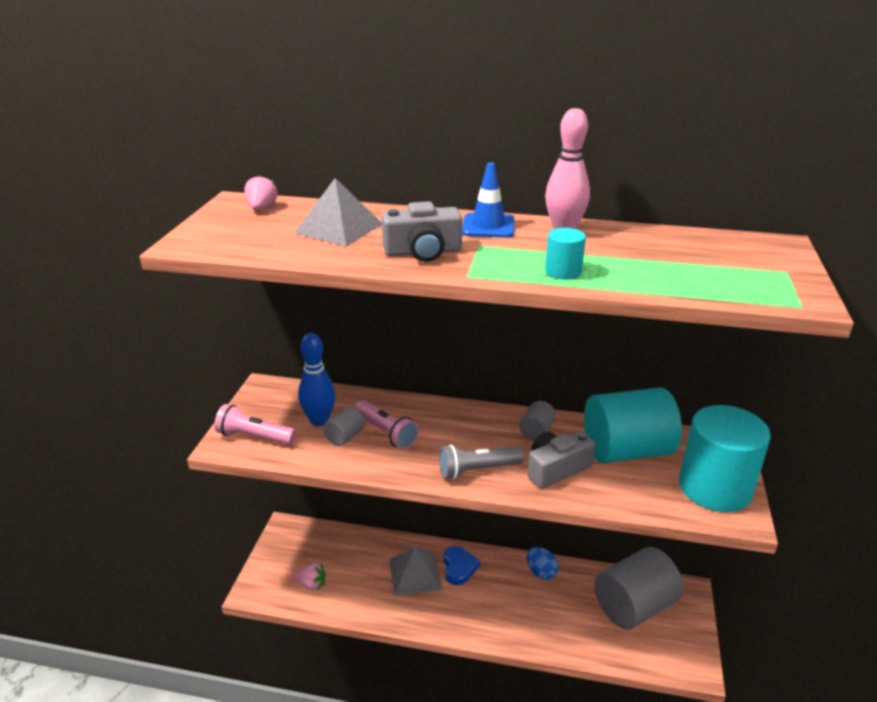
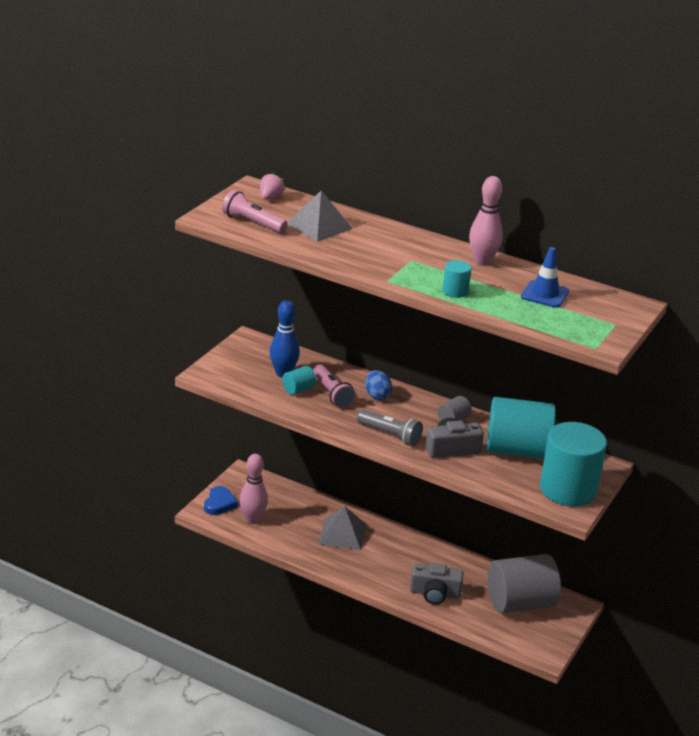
camera: 15 degrees right, 0 degrees up
pink flashlight [214,404,296,445] -> pink flashlight moved to [222,190,288,233]
pink strawberry [295,563,326,590] -> pink bowling pin [239,454,268,524]
grey cylinder [323,406,365,446] -> turquoise cylinder [282,366,316,395]
grey camera [382,201,462,262] -> grey camera moved to [410,563,464,605]
grey flashlight [439,445,524,479] -> grey flashlight turned 150 degrees counterclockwise [357,410,423,446]
blue heart [444,546,480,585] -> blue heart moved to [204,486,238,515]
blue traffic cone [462,162,514,238] -> blue traffic cone moved to [521,247,569,308]
blue egg [527,547,559,580] -> blue egg moved to [365,370,392,400]

